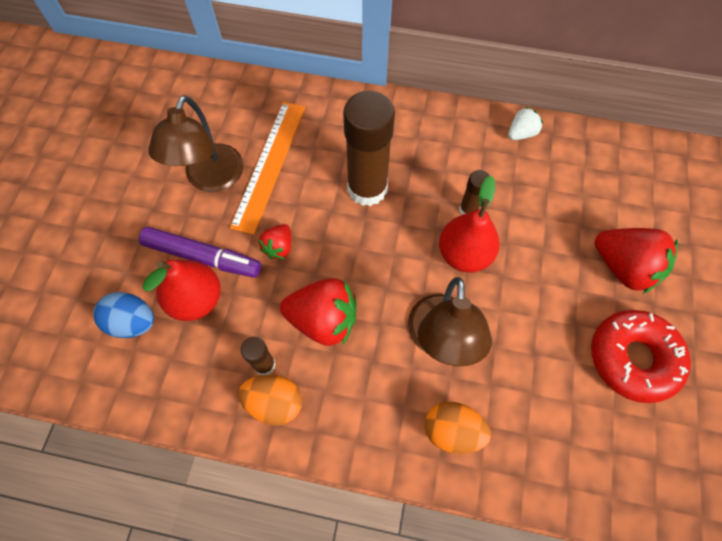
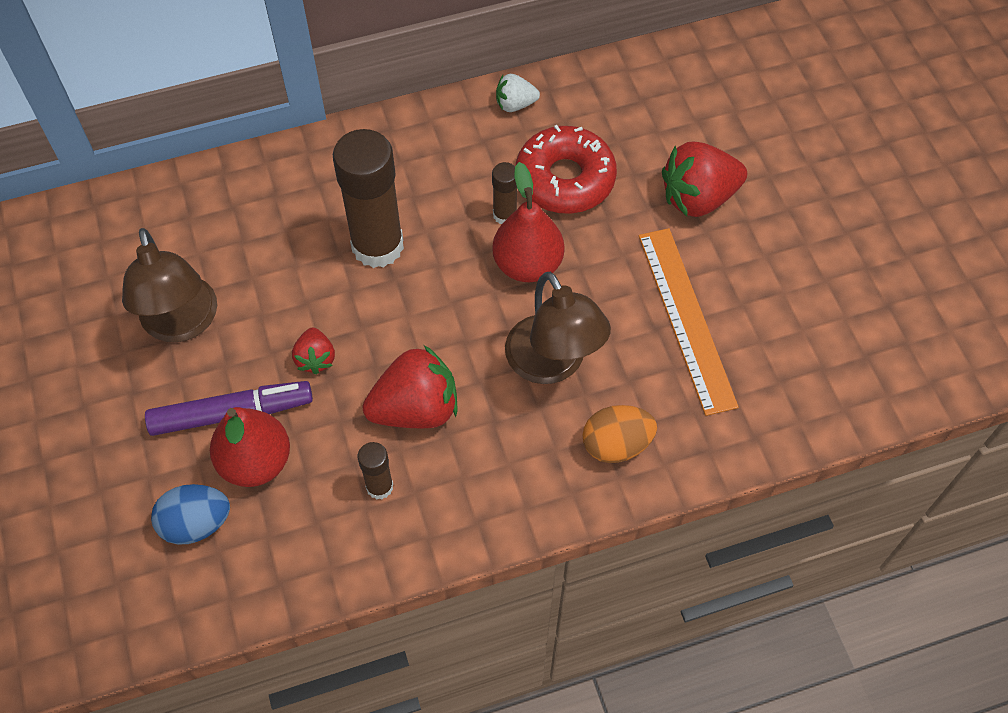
camera: 30 degrees left, 5 degrees down
orange ruler [230,102,305,235] -> orange ruler moved to [639,228,739,416]
orange egg [238,374,302,425] -> none
white strawberry [508,107,543,140] -> white strawberry turned 120 degrees counterclockwise [496,74,540,112]
red donut [591,310,691,403] -> red donut moved to [516,125,617,214]
red strawberry [595,228,678,294] -> red strawberry turned 150 degrees clockwise [662,141,747,217]

